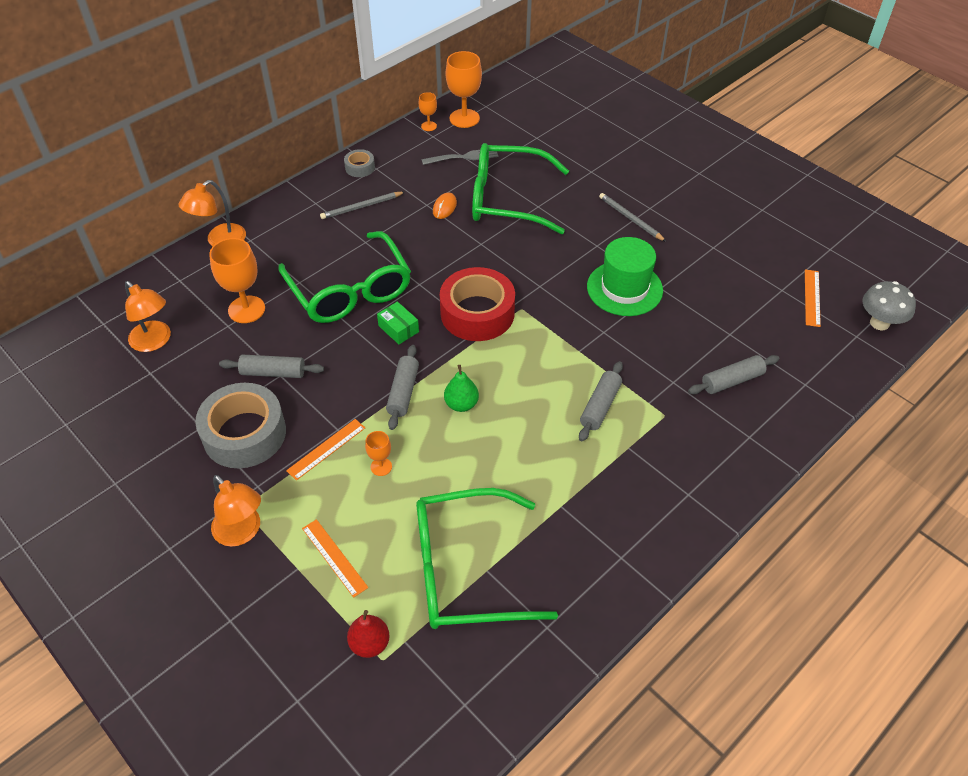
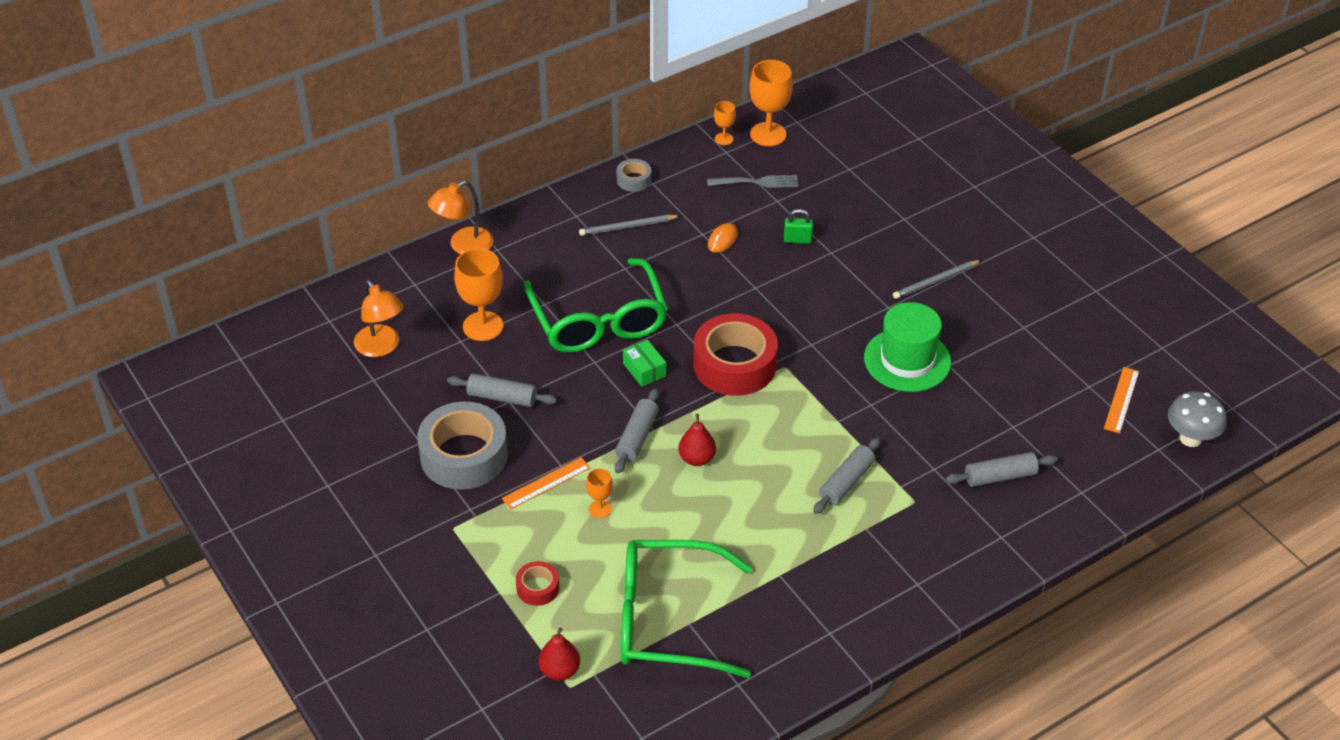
camera: 10 degrees right, 5 degrees down
orange lamp [211,475,261,547] -> none
orange ruler [302,519,368,598] -> red tape [516,561,559,606]
green pear [444,365,479,412] -> red pear [678,414,716,466]
green glasses [472,143,569,234] -> green padlock [784,209,813,244]
grey pencil [599,193,666,242] -> grey pencil turned 90 degrees counterclockwise [893,260,982,299]

